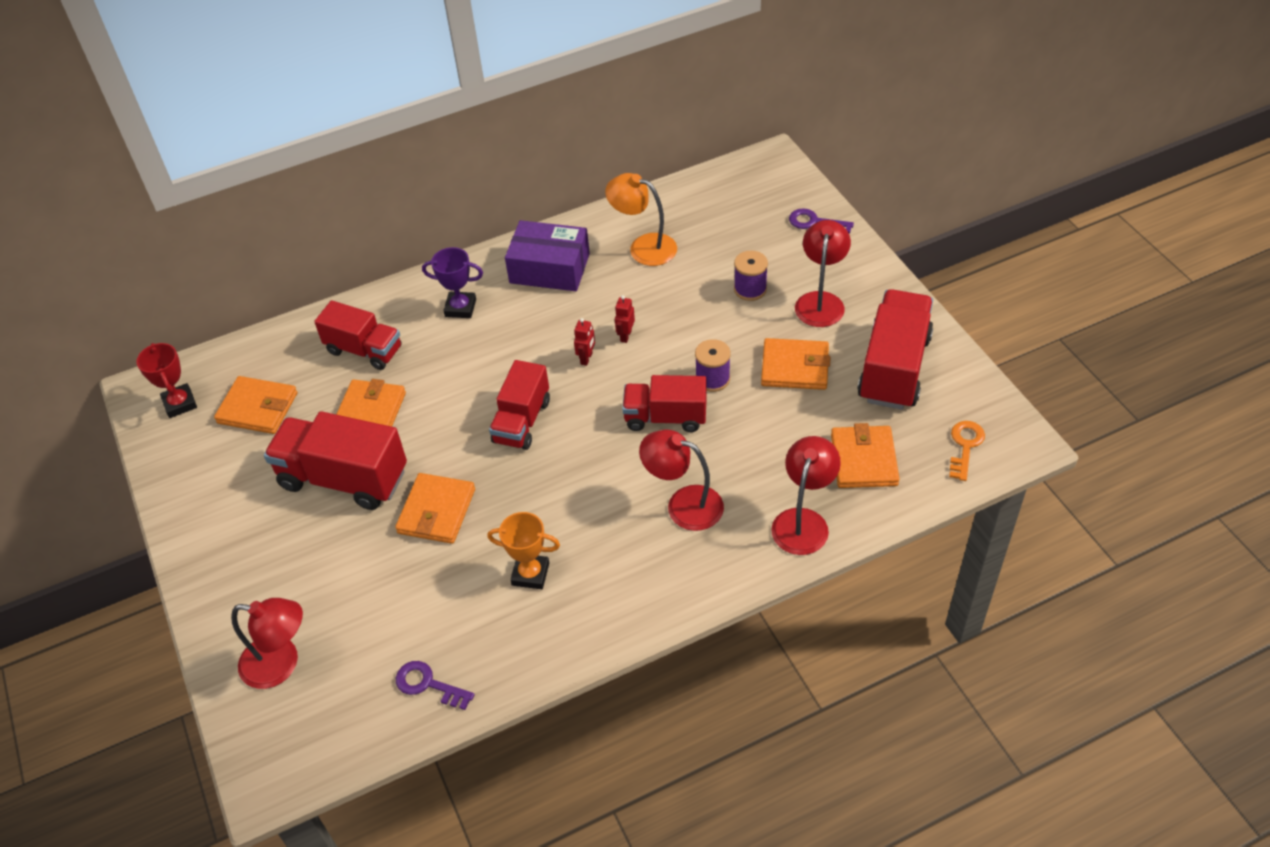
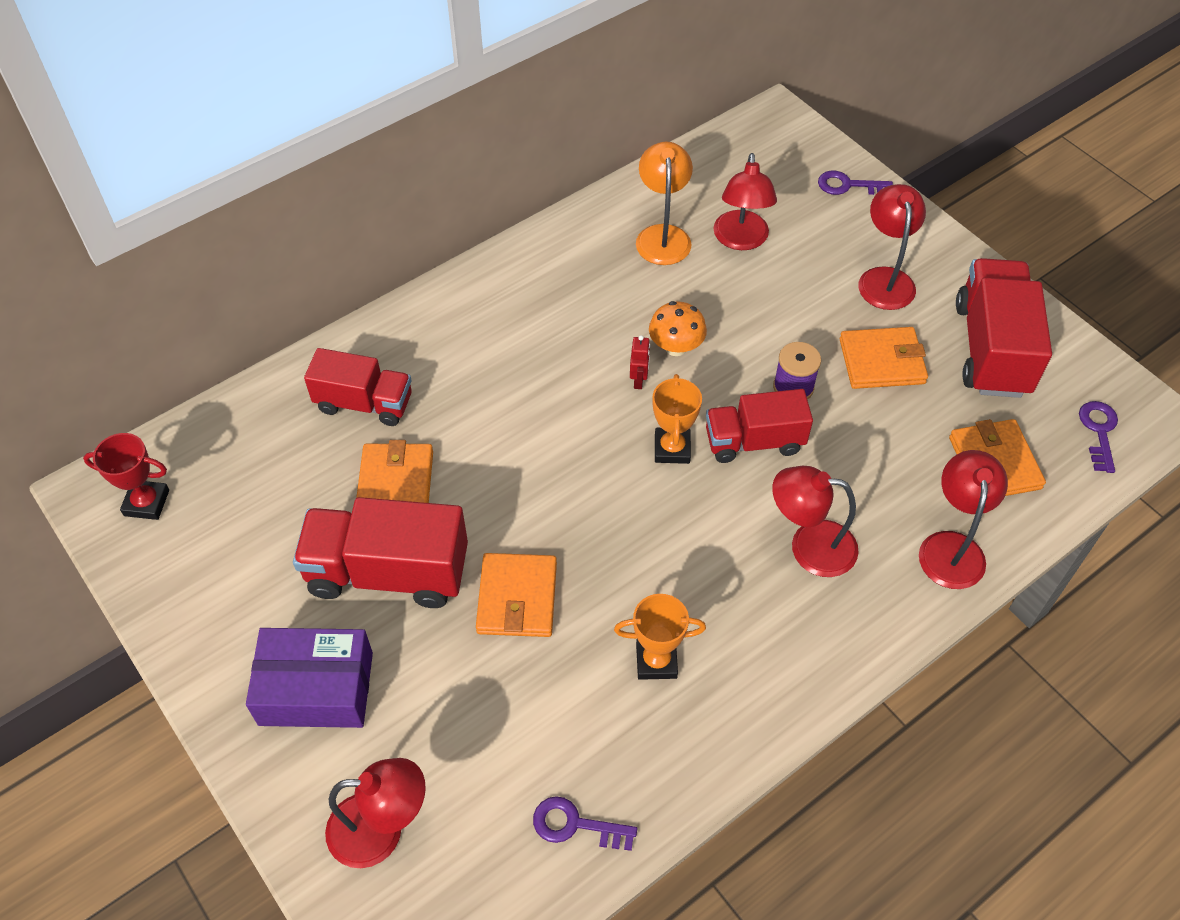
camera: 15 degrees left, 5 degrees up
red trophy [136,343,197,418] -> red trophy turned 45 degrees counterclockwise [83,433,169,520]
orange wallet [214,376,297,434] -> none
purple trophy [422,247,483,318] -> none
red truck [489,360,550,450] -> none
purple box [505,220,590,291] -> purple box moved to [246,628,373,728]
orange lamp [605,173,677,266] -> orange lamp turned 75 degrees clockwise [636,141,693,265]
red robot [615,295,635,343] -> orange mushroom [649,301,707,356]
purple spool [734,251,768,301] -> none
orange key [949,421,985,481] -> purple key [1079,401,1118,473]
none -> orange trophy [652,374,702,464]
none -> red lamp [713,153,777,250]

